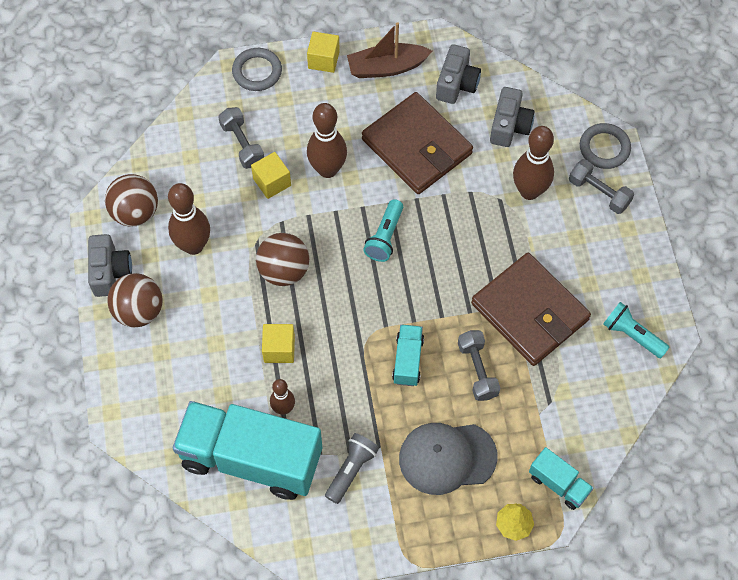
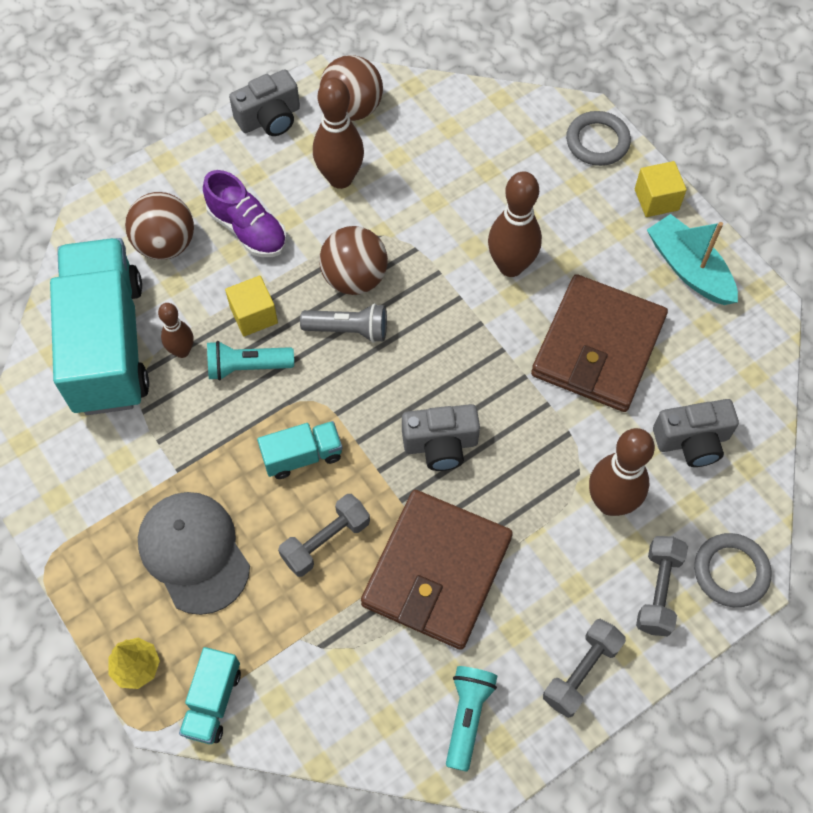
camera: 65 degrees right, 0 degrees up
brown ball [107,273,162,328] -> brown ball moved to [125,192,194,260]
grey dumbbell [218,107,264,169] -> grey dumbbell moved to [543,619,626,718]
yellow cube [251,152,291,199] -> none
grey flashlight [325,433,379,504] -> grey flashlight moved to [300,304,387,343]
brown boat [347,22,432,78] -> turquoise boat [647,214,738,305]
turquoise flashlight [363,199,403,262] -> turquoise flashlight moved to [207,341,294,380]
grey camera [436,44,481,104] -> grey camera moved to [402,404,480,471]
none -> purple shoe [203,170,287,257]

